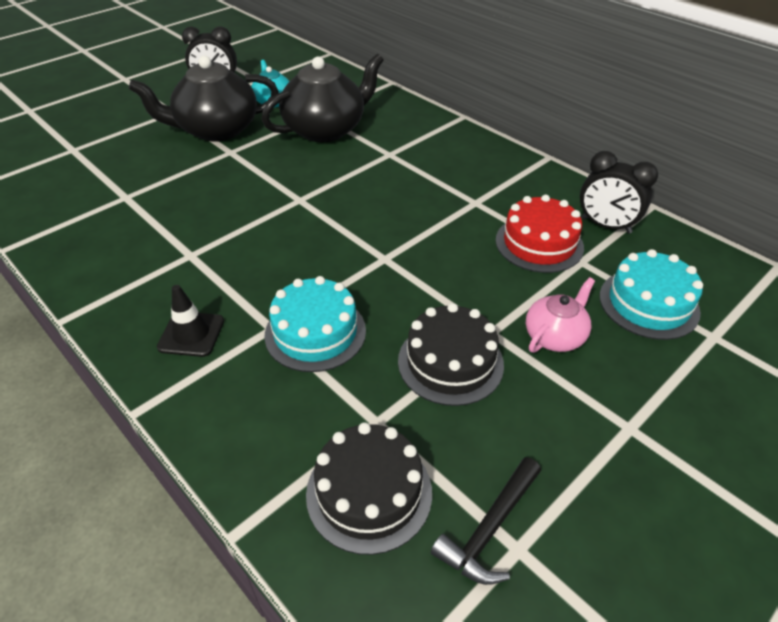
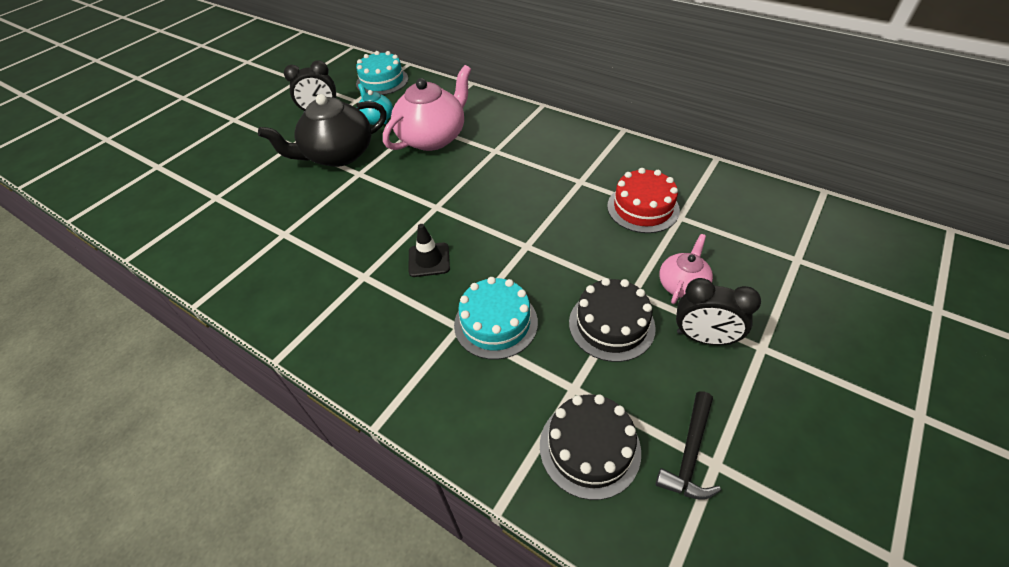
camera: 10 degrees left, 5 degrees up
black traffic cone [157,285,224,357] -> black traffic cone moved to [409,224,450,277]
black teapot [261,53,384,142] -> pink teapot [383,65,471,151]
black clock [580,151,658,234] -> black clock moved to [676,278,761,345]
turquoise cake [600,249,703,340] -> turquoise cake moved to [356,51,408,95]

